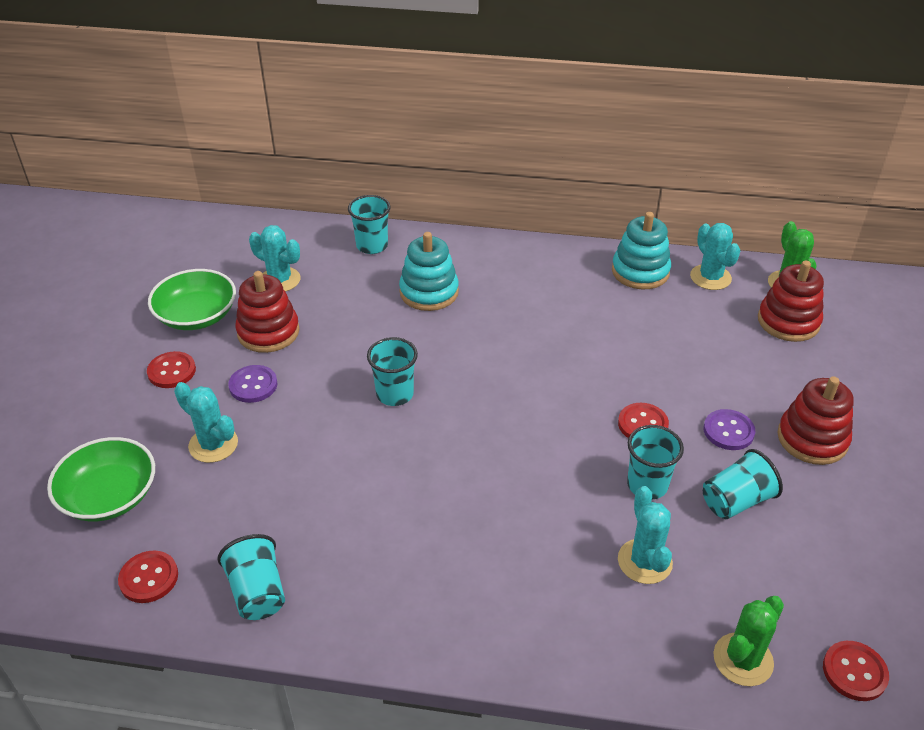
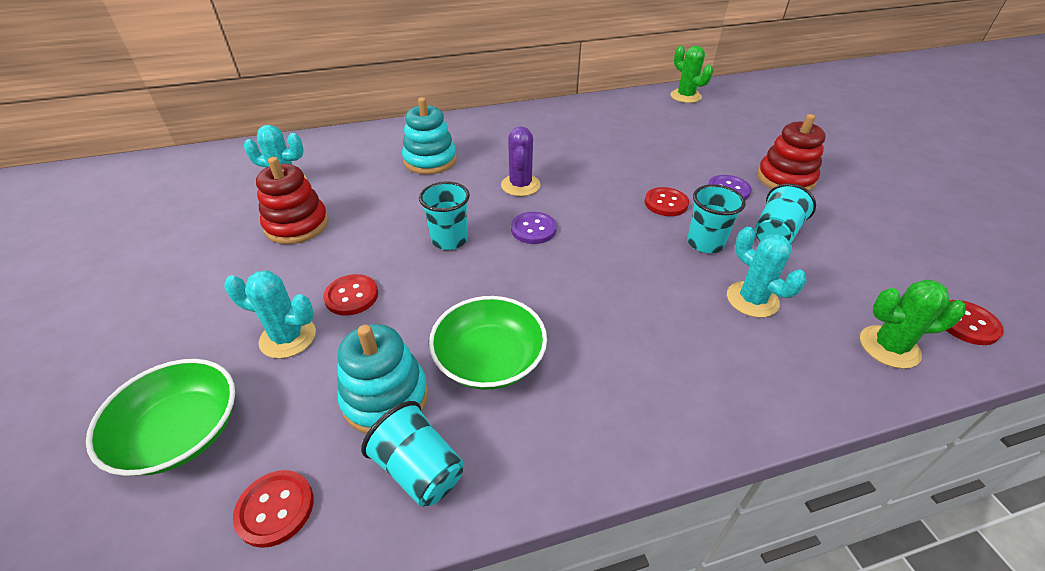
camera: 25 degrees left, 0 degrees up
red button [147,351,196,388] -> red button moved to [323,274,378,316]
green bowl [148,269,236,330] -> green bowl moved to [429,296,547,390]
purple button [228,365,278,403] -> purple button moved to [511,212,557,244]
turquoise cup [348,195,391,254] -> none
turquoise stacking toy [612,212,671,289] -> turquoise stacking toy moved to [338,324,429,434]
turquoise cactus [690,223,741,290] -> none
green cactus [713,596,784,686] -> green cactus turned 75 degrees clockwise [860,279,966,369]
red stacking toy [758,261,824,342] -> none
none -> purple cactus [501,126,541,196]

